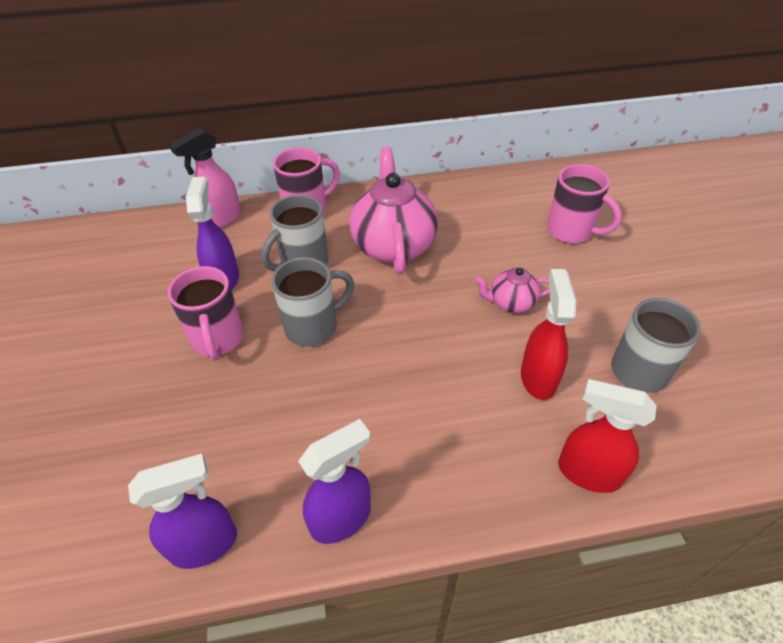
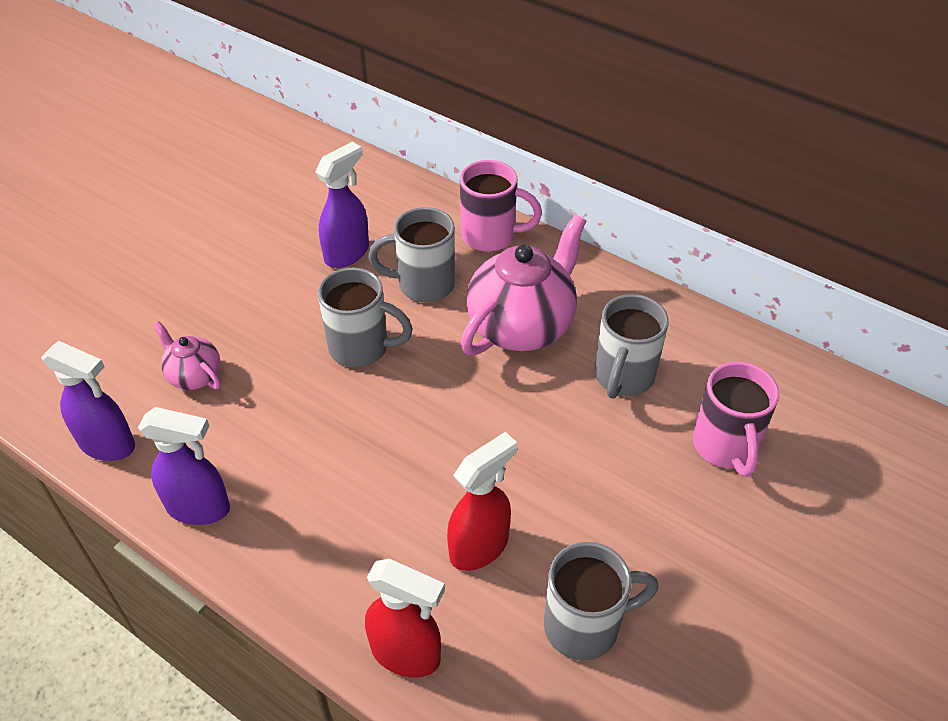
camera: 45 degrees right, 0 degrees up
pink mug [168,266,244,361] -> none
pink spray bottle [169,128,241,228] -> none
pink teapot [475,268,550,313] -> pink teapot moved to [153,321,221,390]
red spray bottle [558,379,657,493] -> red spray bottle turned 135 degrees clockwise [365,559,445,677]
none -> grey mug [595,294,669,399]

